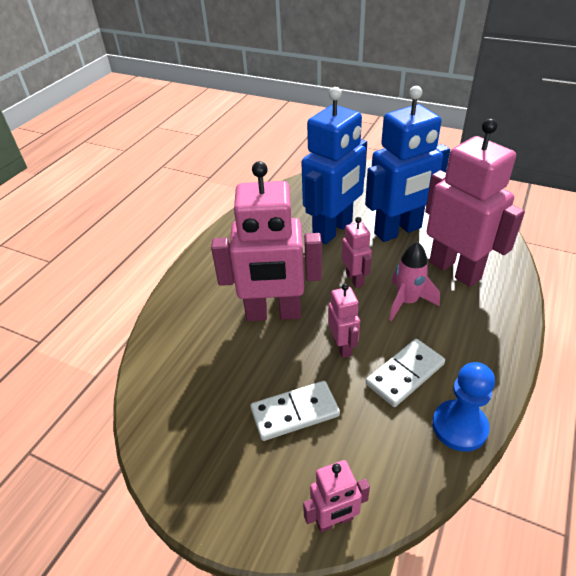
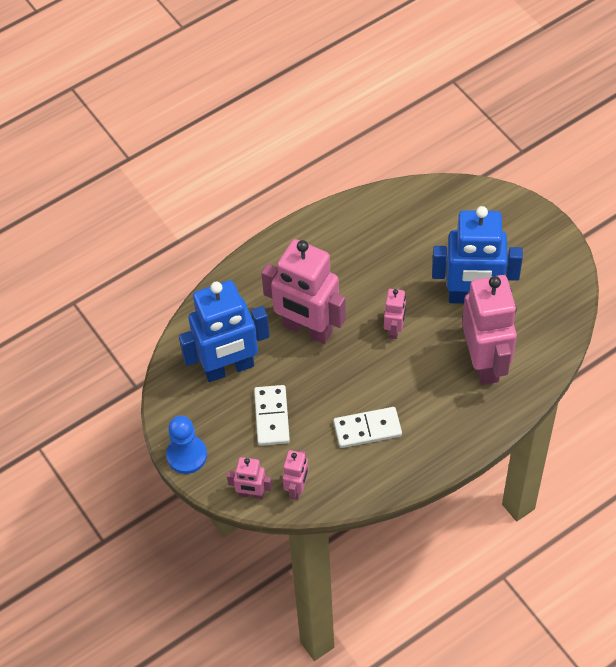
camera: 30 degrees right, 15 degrees up
white domino [250,381,340,441] -> white domino turned 75 degrees clockwise [254,385,290,446]
blue robot [301,87,367,244] -> blue robot moved to [179,280,270,382]
pink robot [328,284,360,358] -> pink robot moved to [283,450,309,500]
pink rocket [389,241,440,321] -> none
blue pawn [432,362,495,452] -> blue pawn moved to [166,416,207,474]

